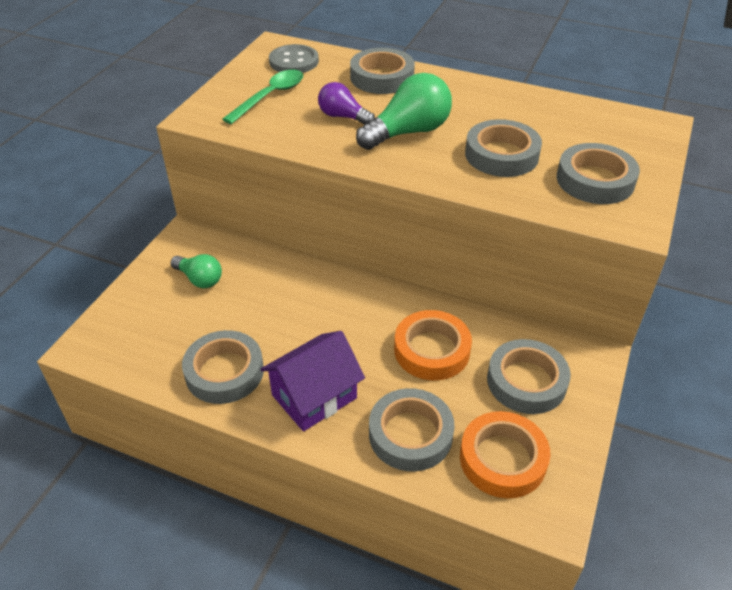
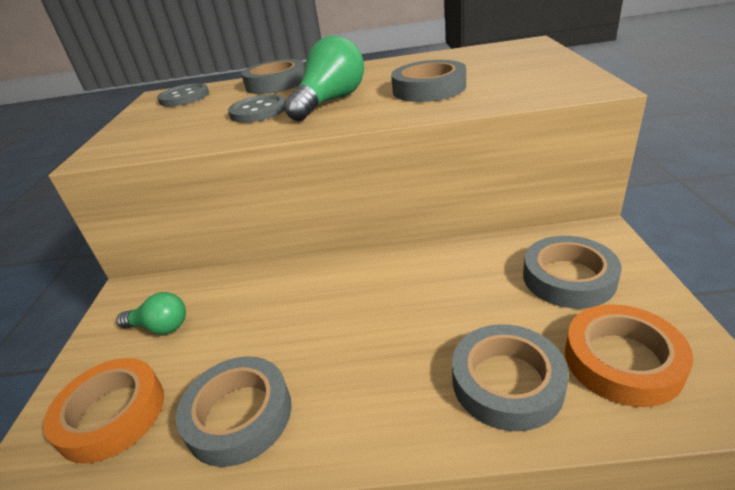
camera: 20 degrees left, 10 degrees down
green spoon [222,70,303,124] -> none
purple house [260,331,365,431] -> none
purple light bulb [318,82,375,124] -> grey button [228,95,285,122]
orange tape [394,310,472,380] -> orange tape moved to [43,358,164,464]
grey tape [557,143,640,204] -> none

